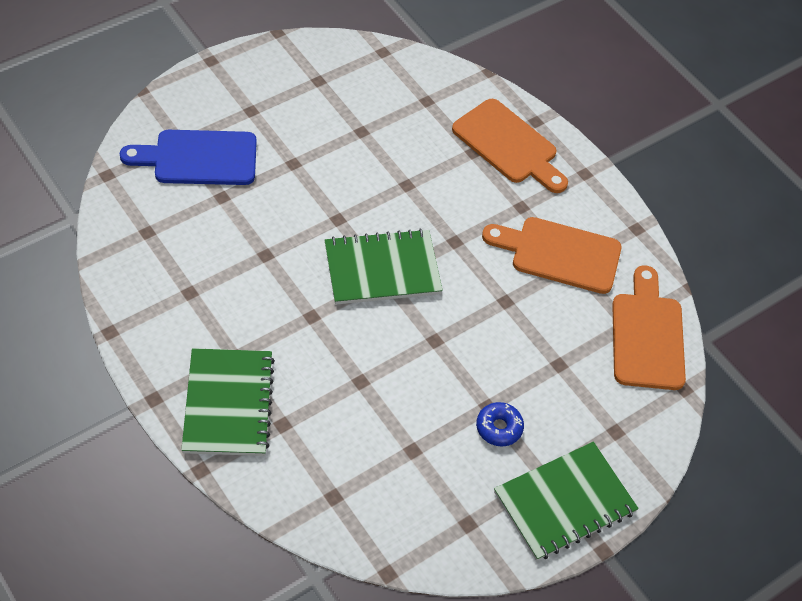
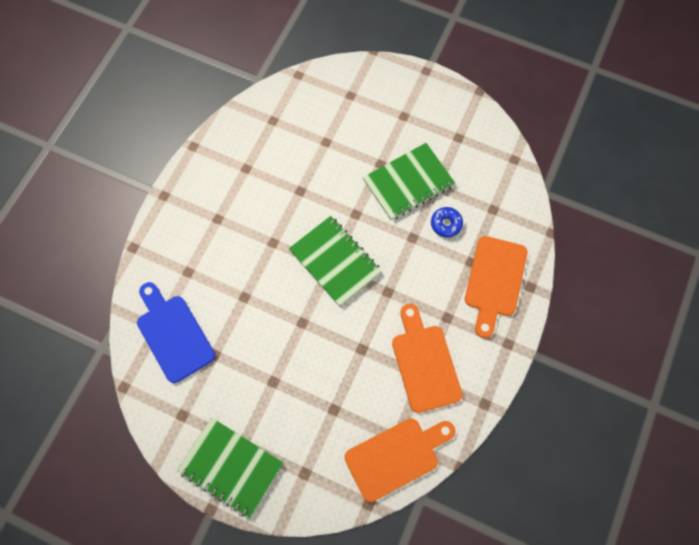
camera: 65 degrees right, 15 degrees up
blue cutting board [120,130,257,185] -> blue cutting board moved to [137,282,215,383]
green notebook [181,348,275,456] -> green notebook moved to [363,143,455,220]
blue donut [476,402,524,446] -> blue donut moved to [431,207,463,237]

